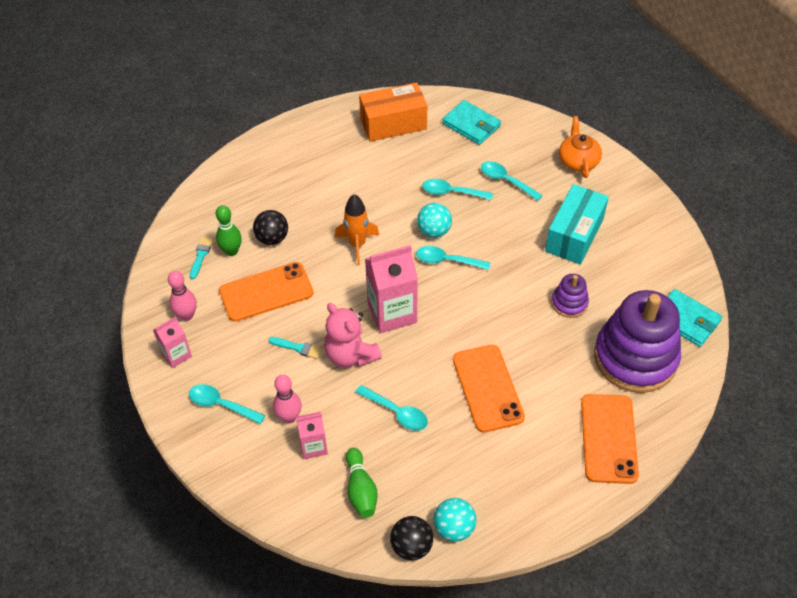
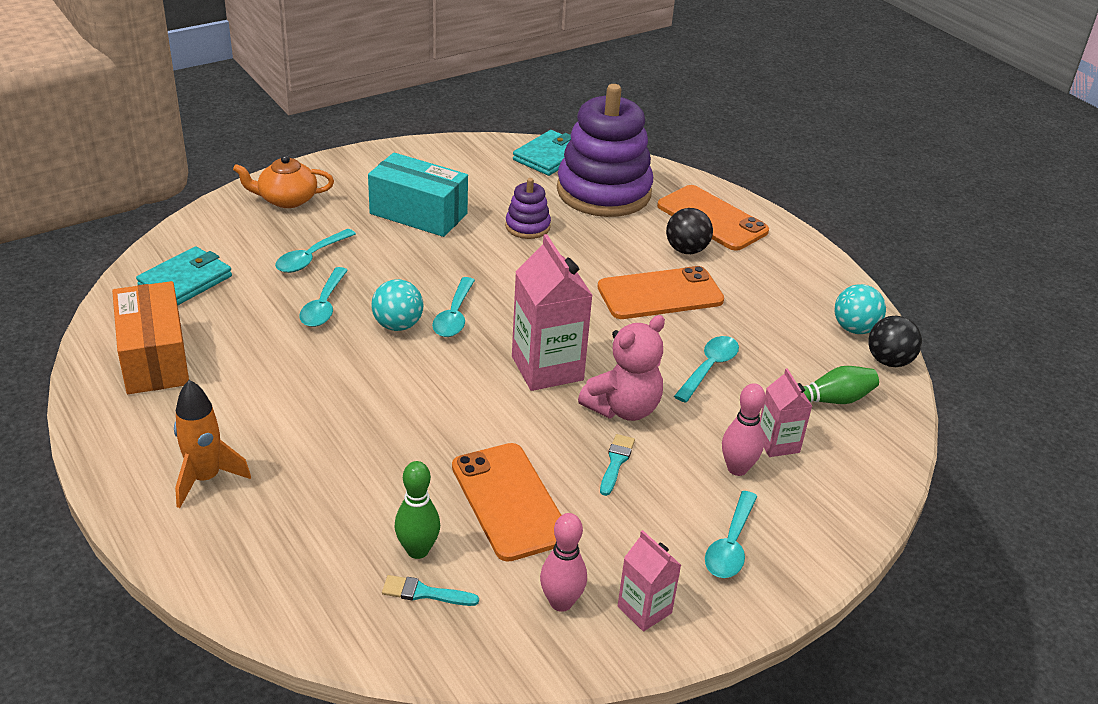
camera: 95 degrees left, 15 degrees down
black ball [253,210,288,245] -> black ball moved to [666,208,713,254]
orange rocket [335,194,379,265] -> orange rocket moved to [174,380,251,508]
orange phone [581,394,639,484] -> orange phone turned 45 degrees clockwise [657,185,769,251]

